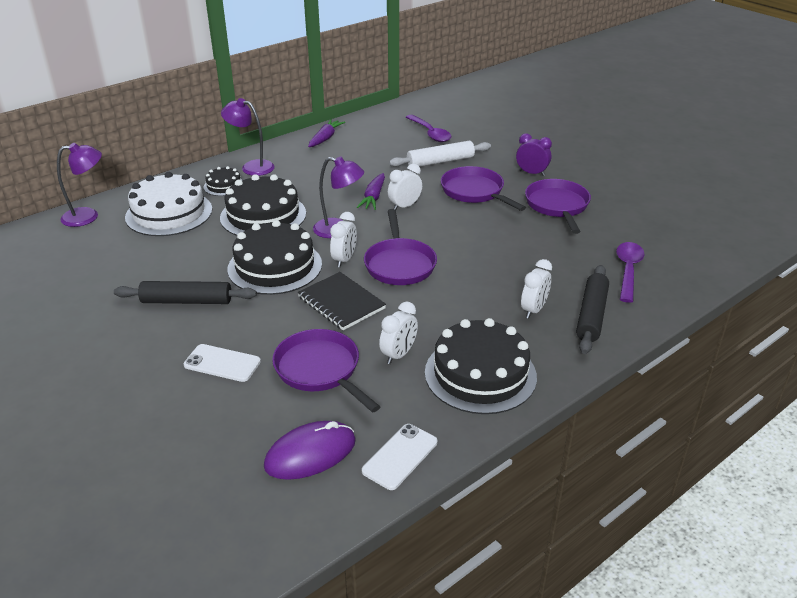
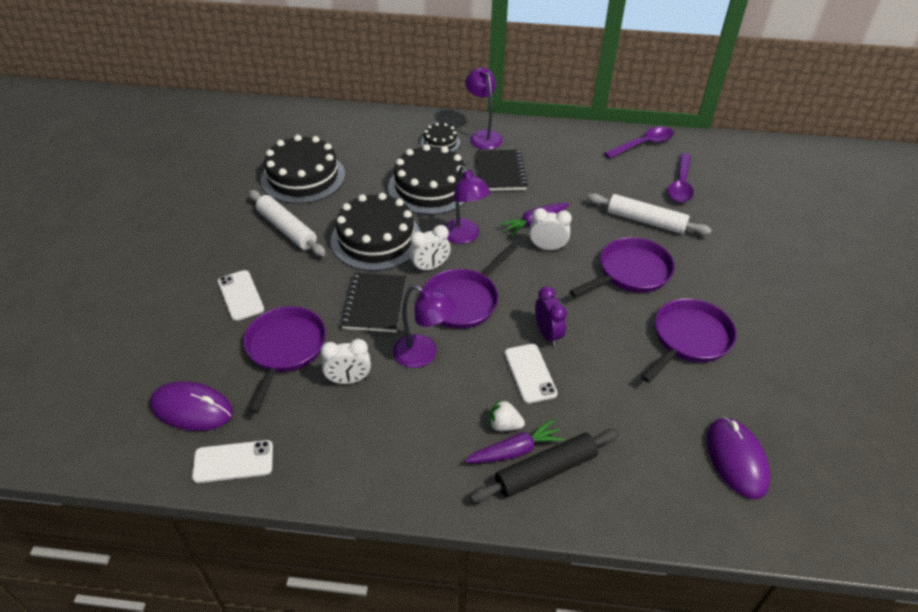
camera: 45 degrees right, 10 degrees up
purple lamp [57,143,102,227] -> purple lamp moved to [393,285,456,368]
black rolling pin [114,281,257,304] -> white rolling pin [249,190,326,256]
white cake [125,172,212,236] -> none
purple carrot [308,119,345,147] -> purple carrot moved to [465,419,566,463]
black cake [425,318,537,414] -> black cake moved to [261,135,345,204]
purple pan [441,166,526,211] -> purple pan turned 45 degrees clockwise [570,237,675,297]
purple clock [516,133,552,176] -> purple clock moved to [535,286,567,346]
white clock [521,259,552,318] -> white strawberry [489,398,525,431]
purple spoon [616,242,645,303] -> purple spoon moved to [604,127,674,159]
none -> black notebook [476,150,528,191]
none -> white phone [505,344,558,404]
none -> purple mouse [707,417,771,499]

